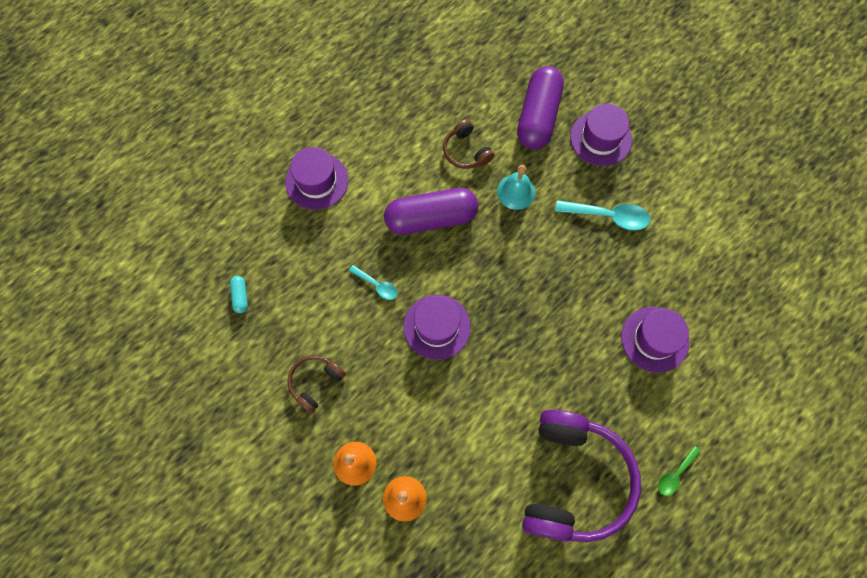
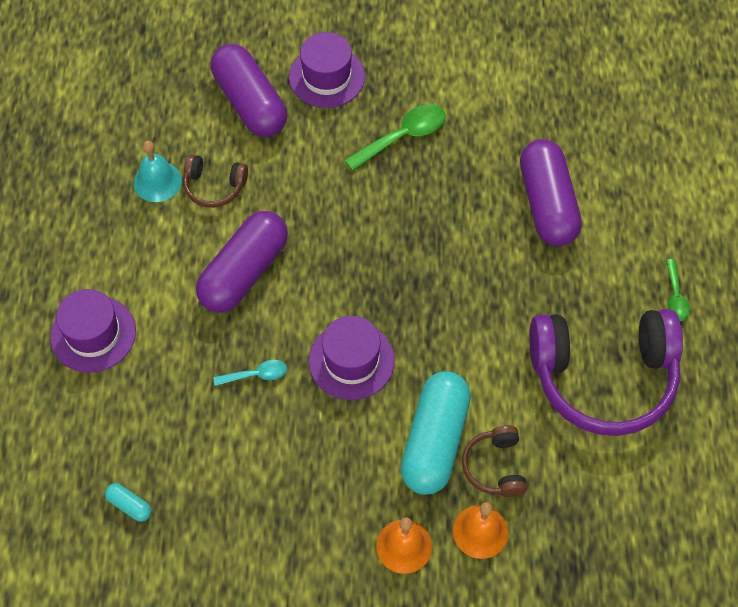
camera: 45 degrees left, 10 degrees down
brown headphones [287,355,346,413] -> brown headphones moved to [462,425,527,497]
turquoise bell [497,165,535,210] -> turquoise bell moved to [134,141,182,202]
purple headphones [522,410,641,542] -> purple headphones turned 120 degrees clockwise [529,309,683,436]
turquoise spoon [555,200,651,230] -> green spoon [344,104,445,171]
purple hat [621,307,689,373] -> purple capsule [520,139,582,246]
none -> turquoise capsule [401,371,471,495]

